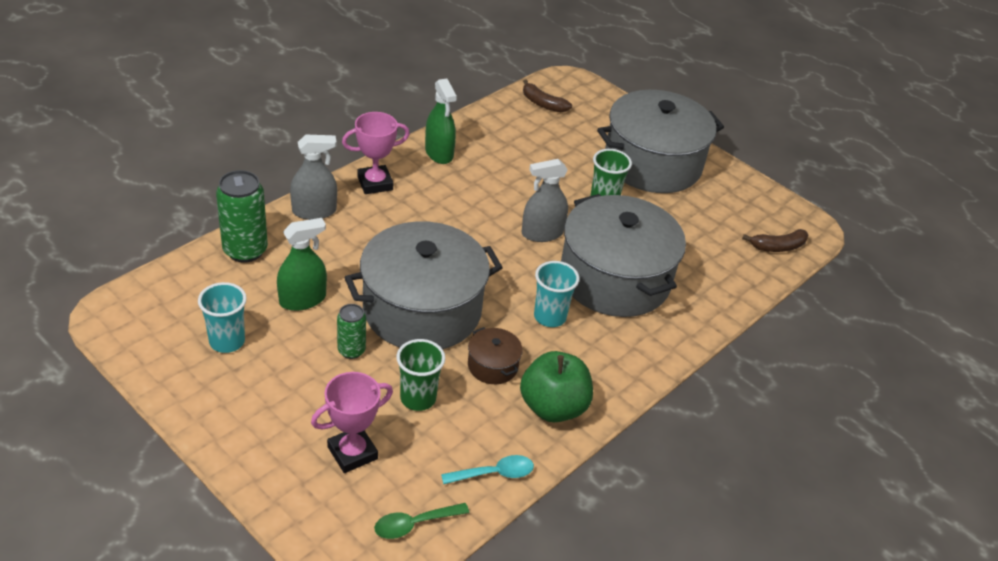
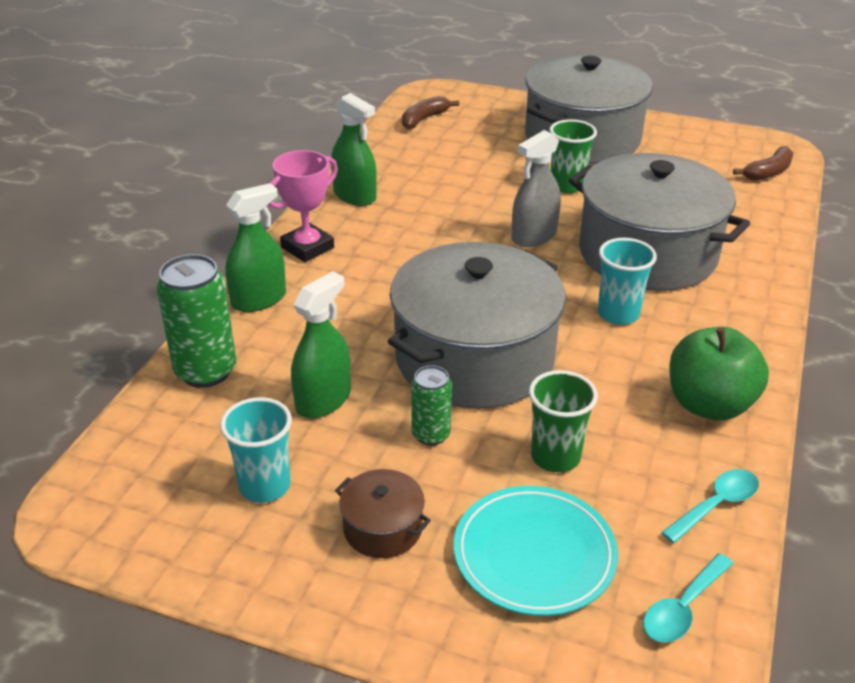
camera: 20 degrees left, 5 degrees down
grey spray bottle [290,135,337,220] -> green spray bottle [225,183,286,312]
pink trophy [311,372,393,473] -> turquoise plate [454,486,618,616]
green spoon [374,503,469,539] -> turquoise spoon [643,553,734,643]
brown pot [468,327,523,384] -> brown pot moved to [335,469,431,558]
brown banana [523,79,572,112] -> brown banana turned 120 degrees clockwise [402,96,459,129]

